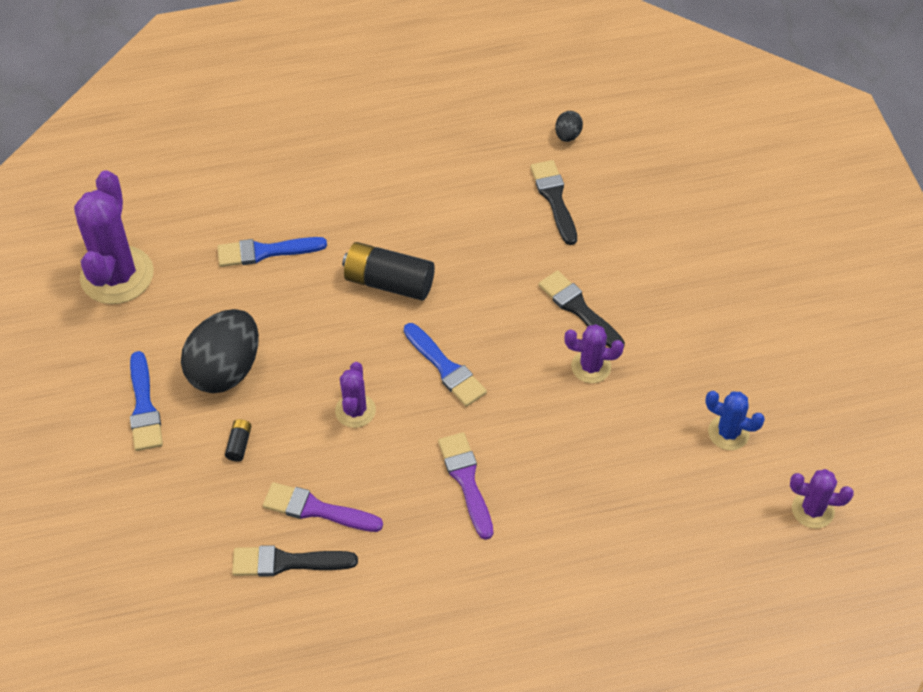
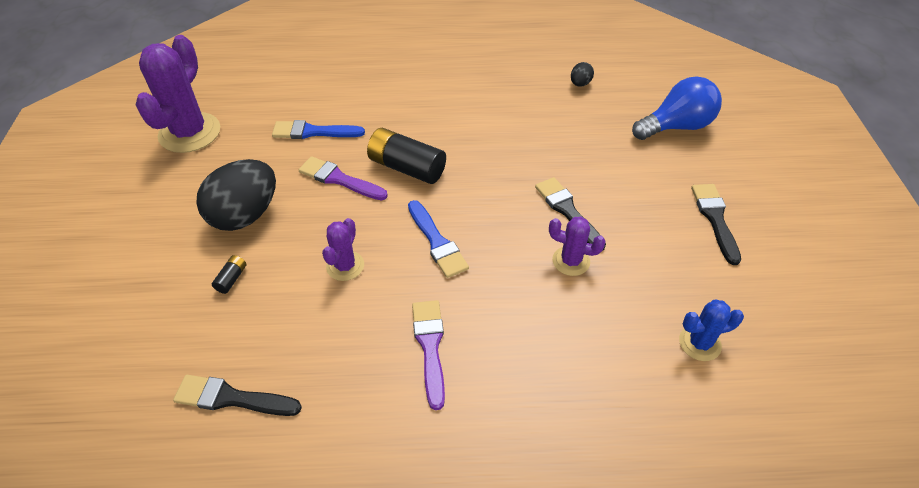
camera: 10 degrees right, 5 degrees down
blue brush [130,351,163,451] -> none
purple brush [263,482,383,532] -> purple brush moved to [299,156,388,200]
black brush [530,160,577,245] -> black brush moved to [691,184,741,265]
blue cactus [705,391,765,450] -> blue cactus turned 45 degrees counterclockwise [679,300,744,361]
purple cactus [790,469,854,528] -> none
none -> blue light bulb [632,76,722,140]

